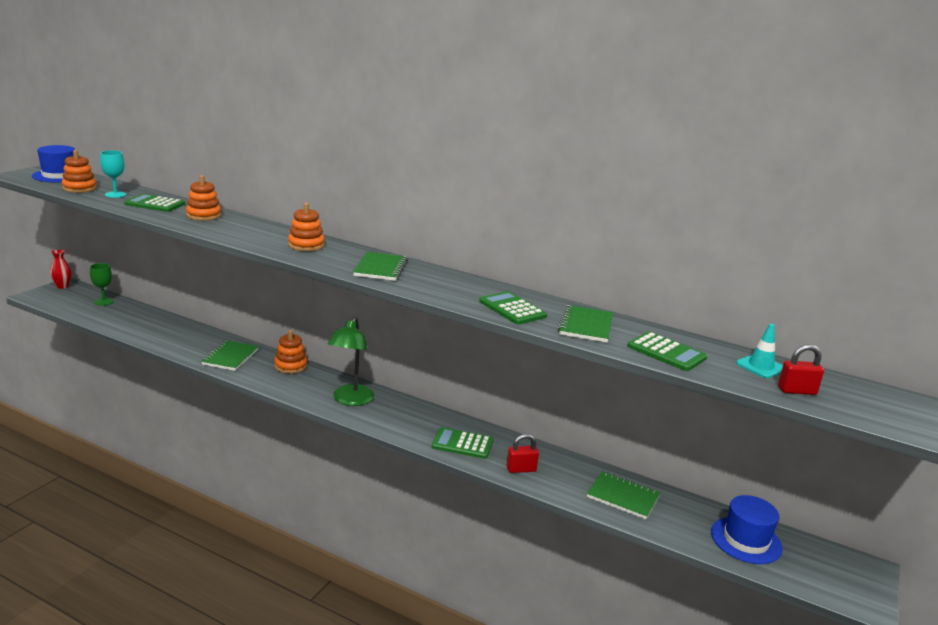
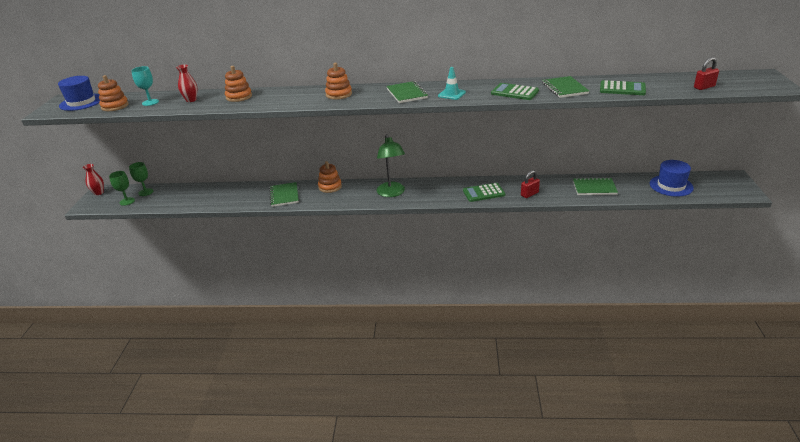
camera: 20 degrees left, 10 degrees up
green calculator [124,194,185,212] -> red vase [176,64,197,102]
turquoise traffic cone [736,324,783,378] -> turquoise traffic cone moved to [438,67,466,100]
none -> green goblet [109,171,135,206]

